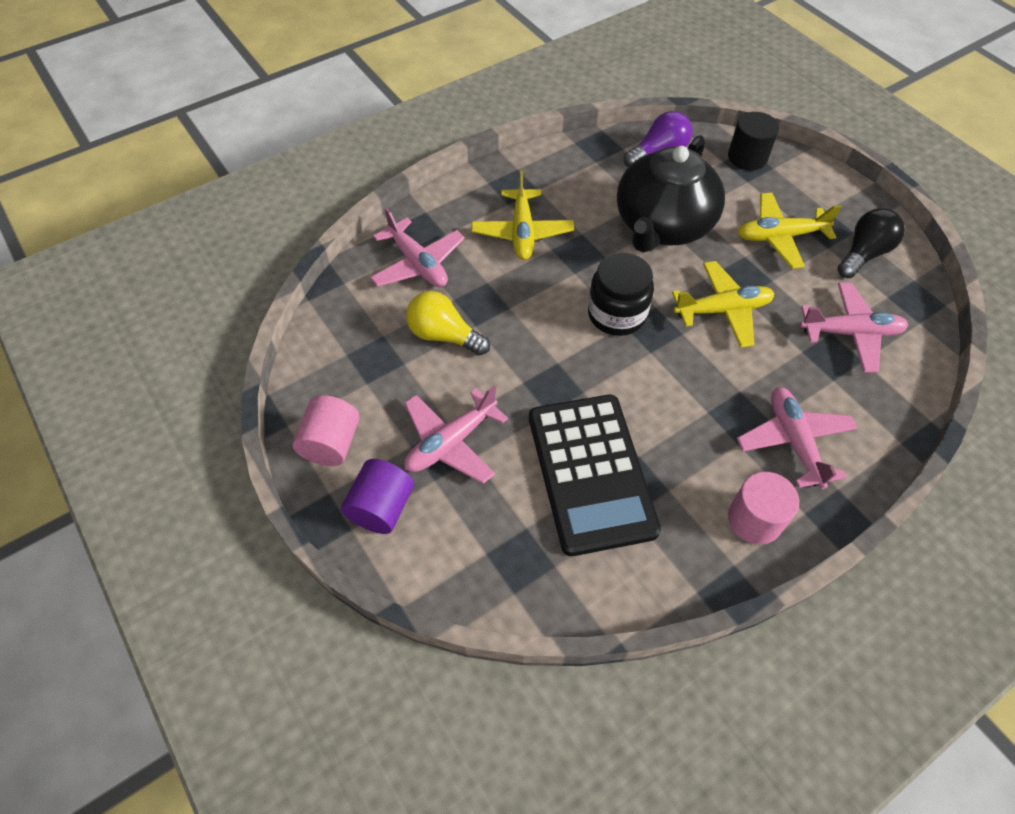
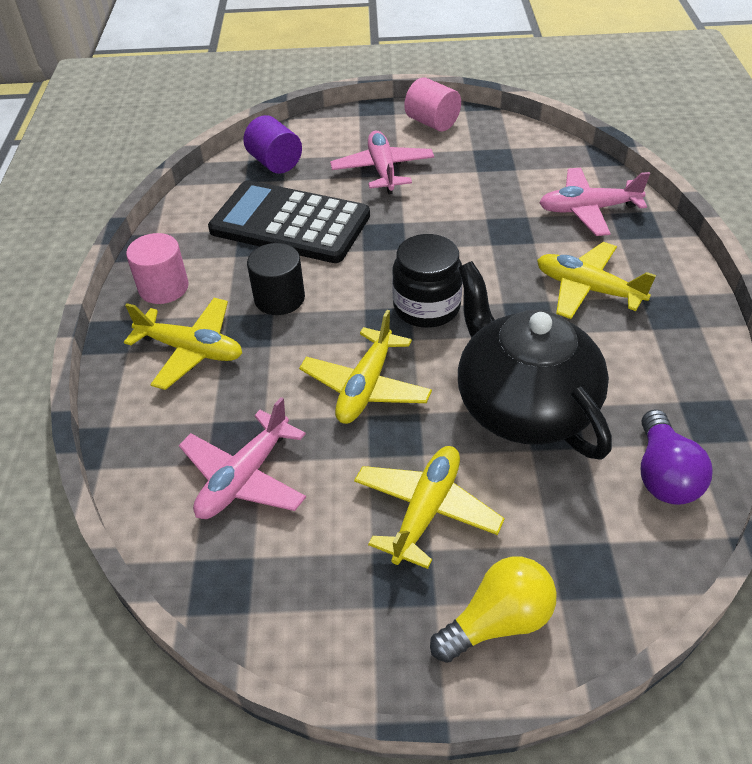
camera: 125 degrees right, 10 degrees down
purple cylinder [341,459,414,534] -> purple cylinder moved to [243,115,302,174]
yellow light bulb [406,291,490,355] -> yellow light bulb moved to [430,556,557,663]
black cylinder [728,112,779,170] -> black cylinder moved to [247,243,305,315]
pink plane [737,387,857,489] -> yellow plane [124,298,242,390]
black light bulb [838,208,905,278] -> none

